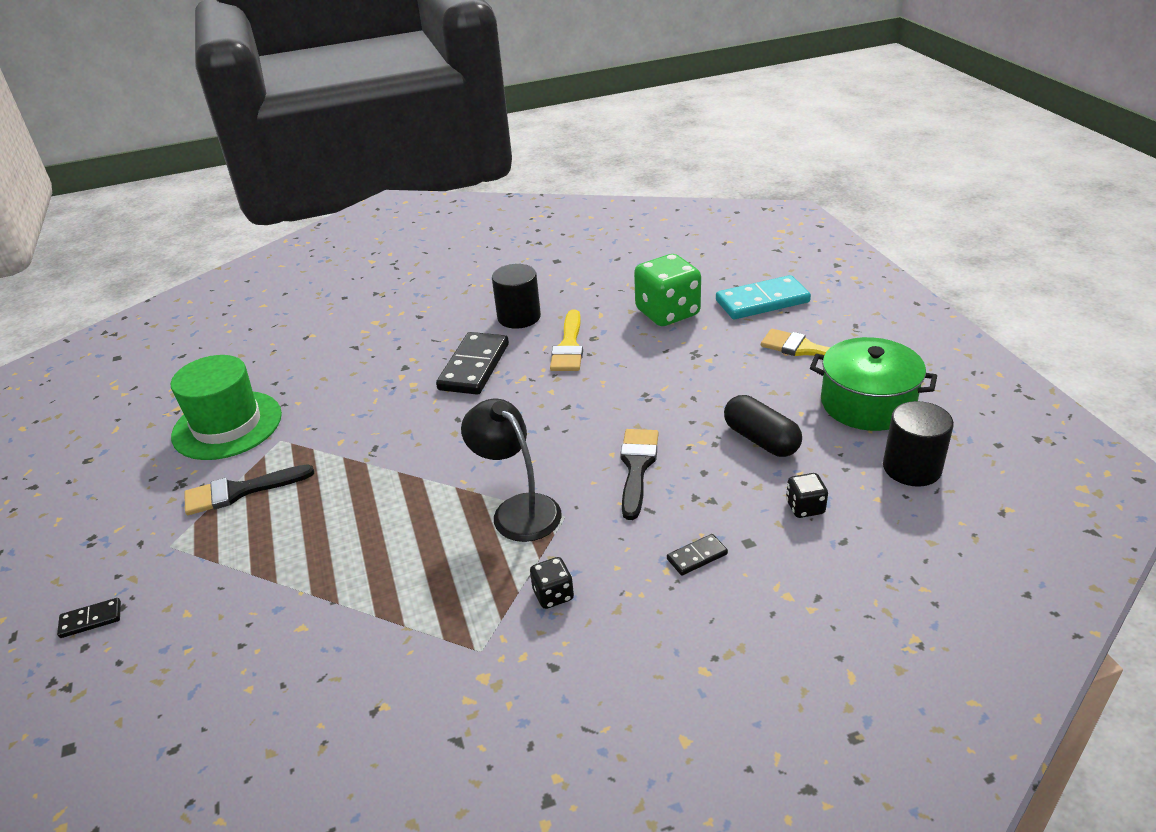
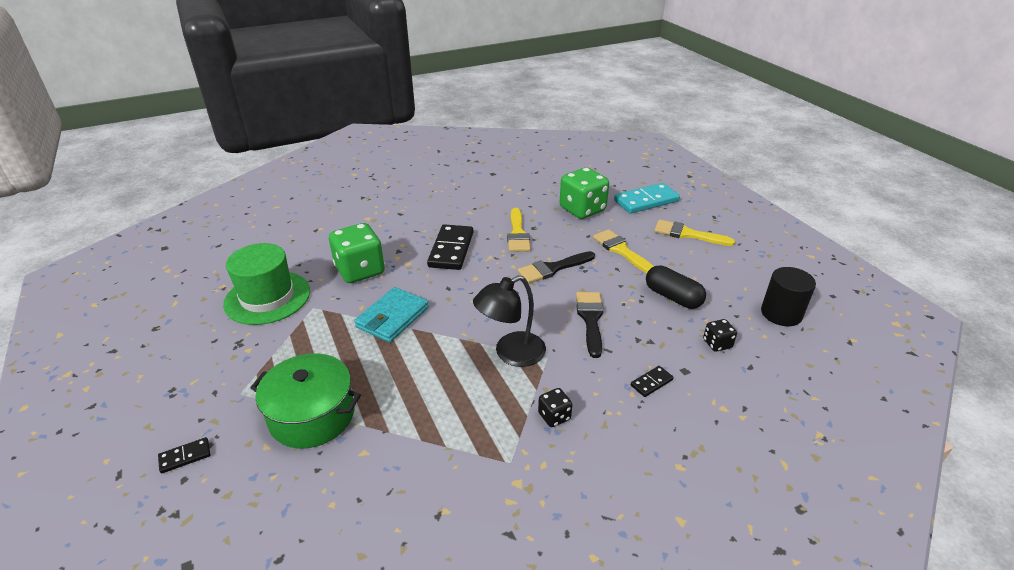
camera: 10 degrees left, 0 degrees up
black brush [184,464,314,515] -> black brush moved to [518,251,595,283]
black lamp [461,399,562,542] -> black lamp turned 75 degrees counterclockwise [473,275,546,367]
black cylinder [492,264,541,329] -> none
green pot [810,337,937,431] -> green pot moved to [250,353,361,449]
none -> green dice [329,223,385,283]
none -> turquoise wallet [354,287,429,343]
none -> yellow brush [593,229,654,273]

